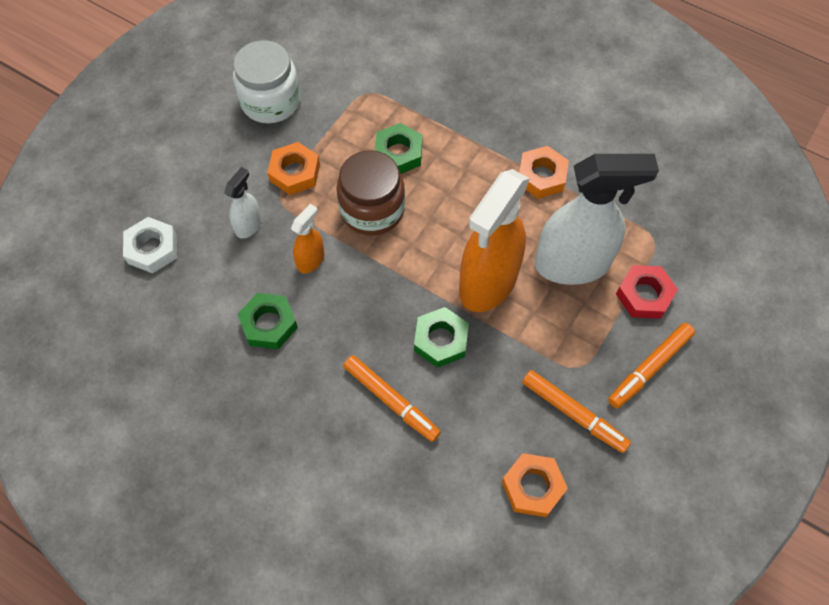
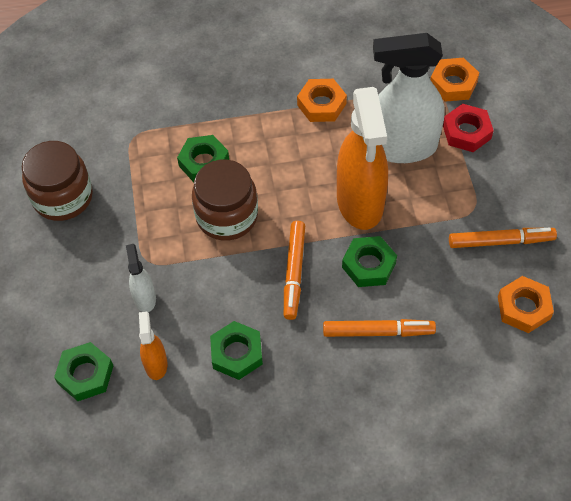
camera: 40 degrees left, 5 degrees down
white nut [123,217,177,273] -> green nut [54,342,113,401]
white jar [233,40,301,123] -> brown jar [22,141,93,221]
orange nut [267,142,320,195] -> orange nut moved to [430,58,479,102]
orange spray bottle [291,204,325,274] -> orange spray bottle moved to [139,311,168,380]
white spray bottle [535,154,659,285] -> white spray bottle turned 135 degrees counterclockwise [373,33,445,163]
orange marker [608,323,695,408] -> orange marker moved to [284,221,305,320]

